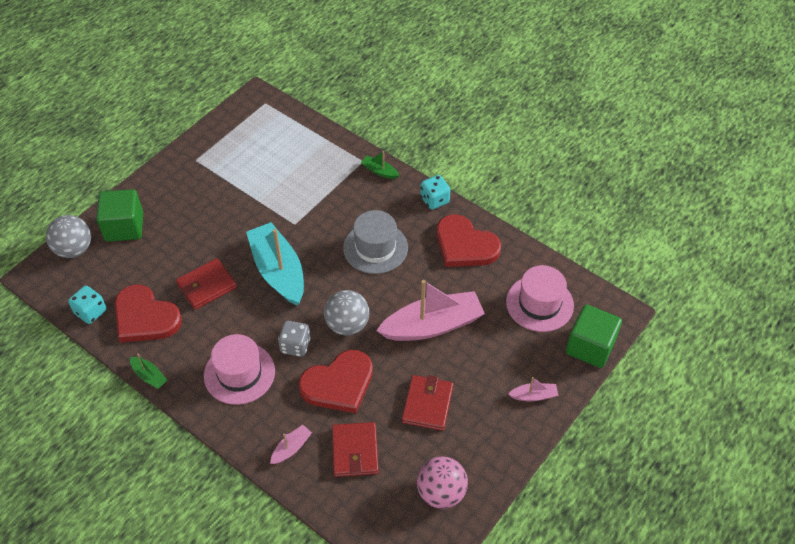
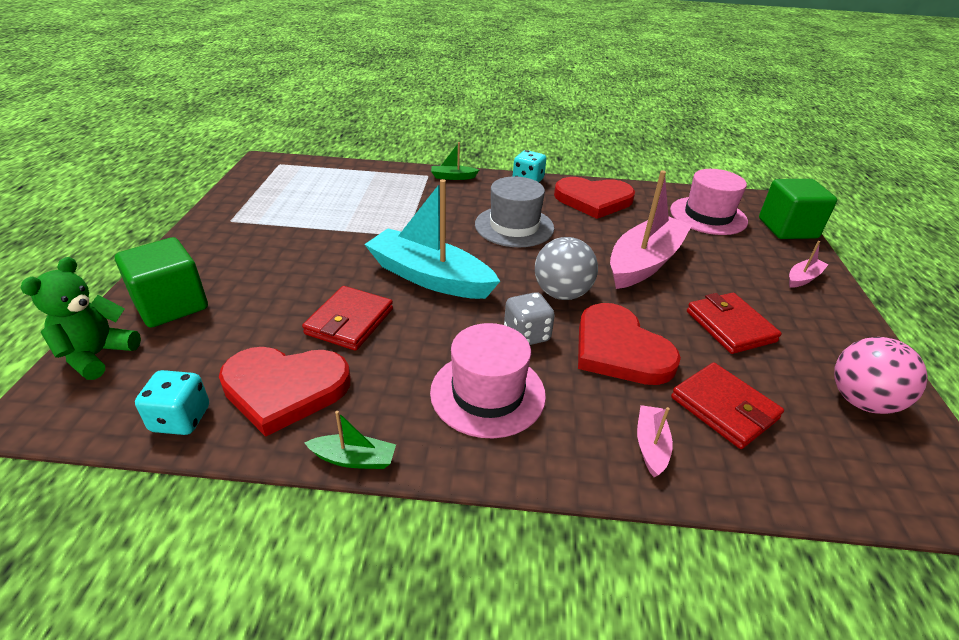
camera: 35 degrees left, 15 degrees down
grey ball [46,215,91,258] -> green teddy bear [21,257,141,380]
red heart [298,350,373,413] -> red heart turned 120 degrees clockwise [578,303,681,385]

